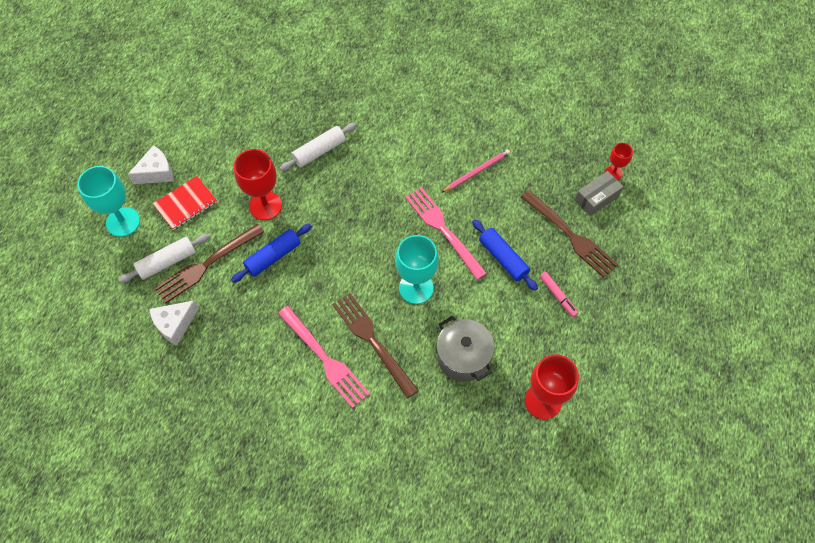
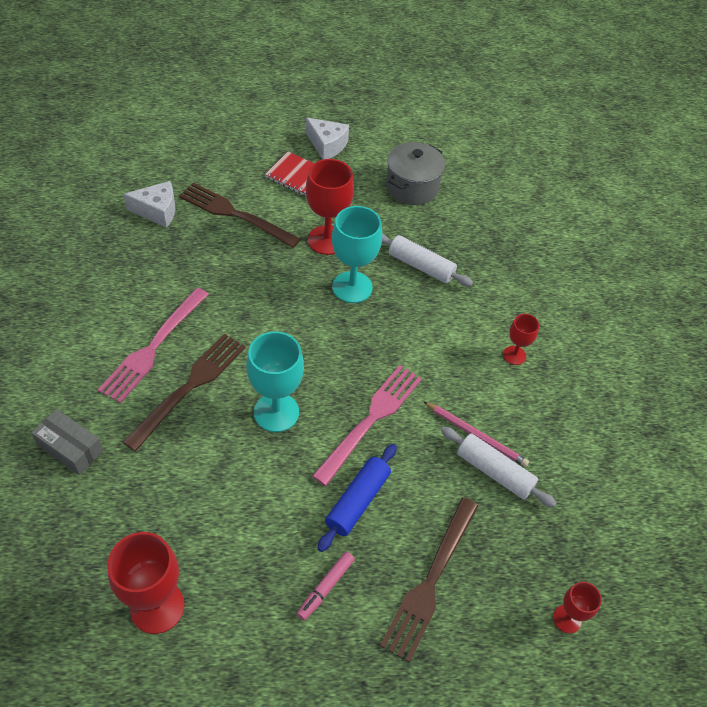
camera: 65 degrees right, 10 degrees down
turquoise goblet [77,166,140,237] -> turquoise goblet moved to [332,206,382,303]
white rolling pin [119,234,210,283] -> white rolling pin moved to [441,427,557,508]
white cheese [149,301,199,346] -> white cheese turned 150 degrees clockwise [123,181,175,228]
blue rolling pin [231,224,312,283] -> none
grey pot [436,316,494,382] -> grey pot moved to [386,142,445,205]
grey box [575,171,623,216] -> grey box moved to [31,409,103,475]
none -> red goblet [503,314,539,365]

